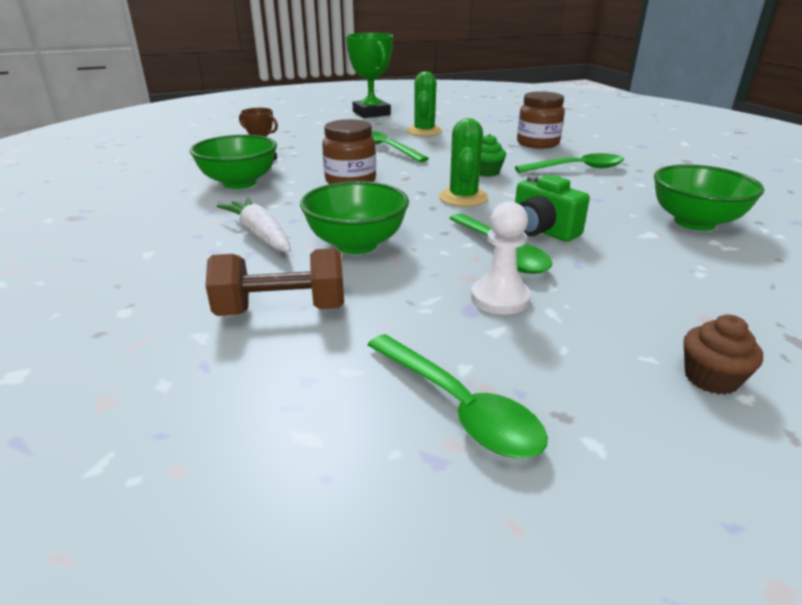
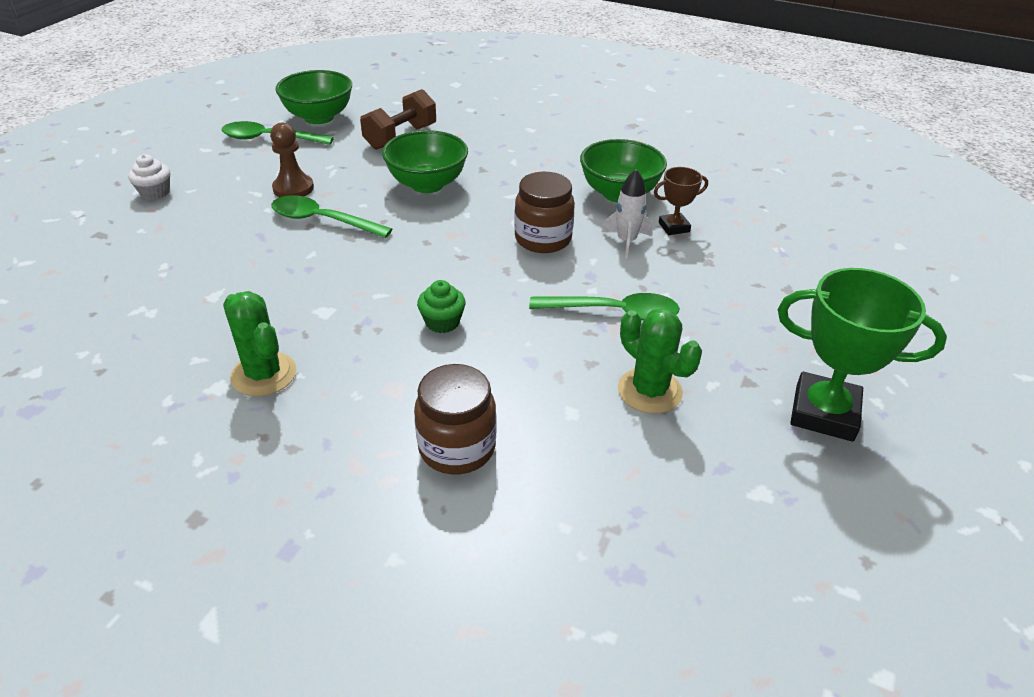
camera: 135 degrees right, 10 degrees up
white carrot [217,198,291,252] -> none
green cactus [439,118,488,207] -> green cactus moved to [223,291,296,396]
white pawn [471,201,531,315] -> brown pawn [270,122,314,197]
green spoon [515,153,624,173] -> none
green camera [515,175,590,242] -> none
green bowl [654,164,765,231] -> green bowl moved to [275,70,352,124]
brown cupcake [684,315,763,395] -> white cupcake [128,154,170,200]
none -> white rocket [601,169,653,259]

